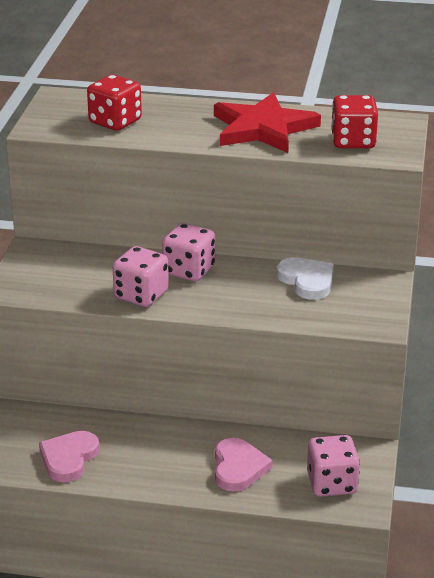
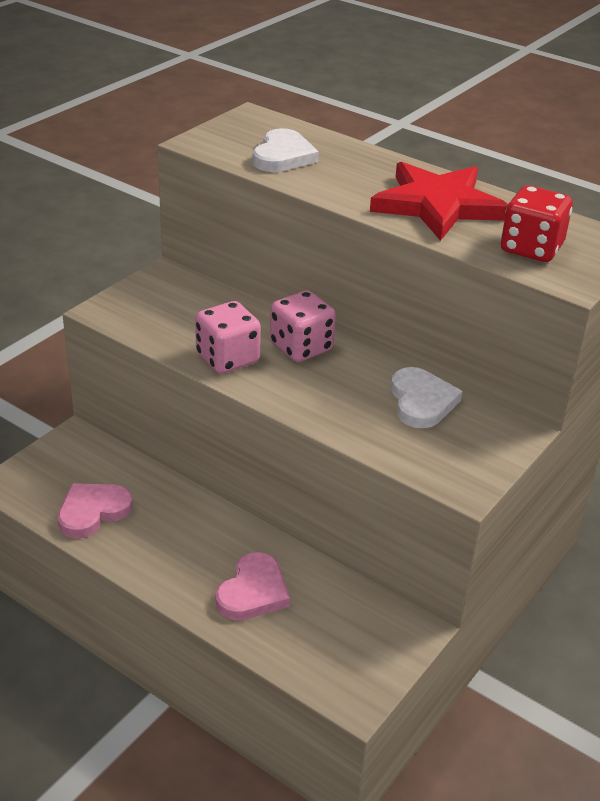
camera: 25 degrees right, 5 degrees up
red dice [87,75,142,131] -> white heart [252,128,319,172]
pink dice [307,435,360,497] -> none

